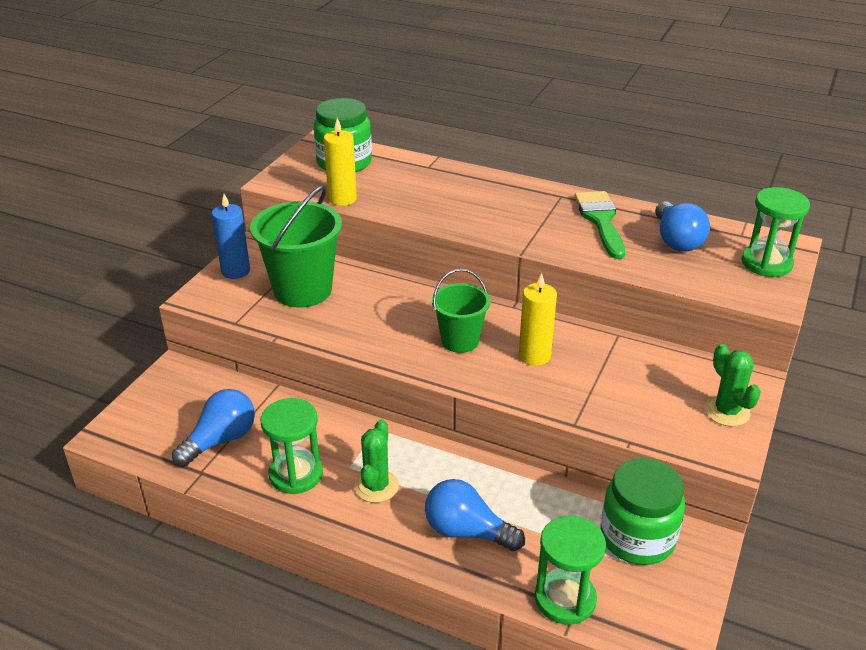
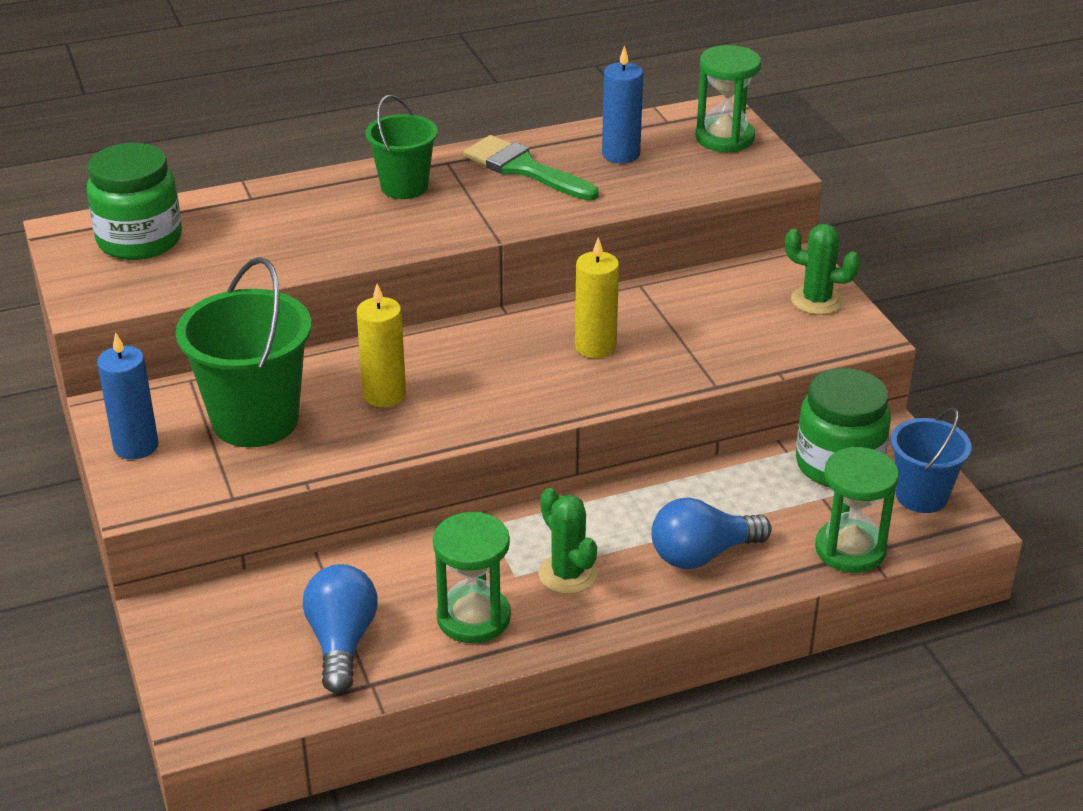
camera: 45 degrees left, 0 degrees up
yellow candle [324,118,357,206] -> yellow candle moved to [357,284,406,407]
green bucket [432,269,491,353] -> green bucket moved to [365,95,438,199]
blue light bulb [655,201,710,251] -> blue candle [602,45,643,163]
none -> blue bucket [891,408,971,513]

